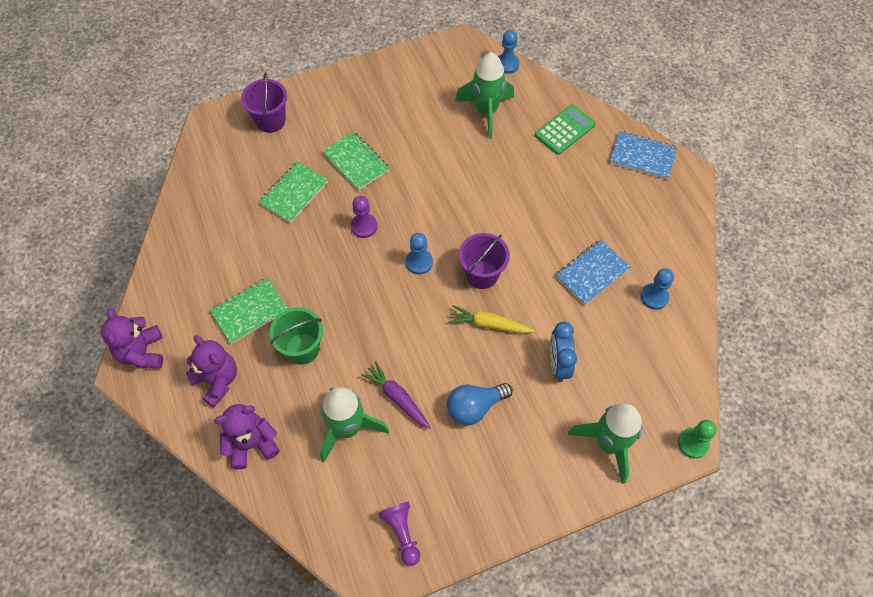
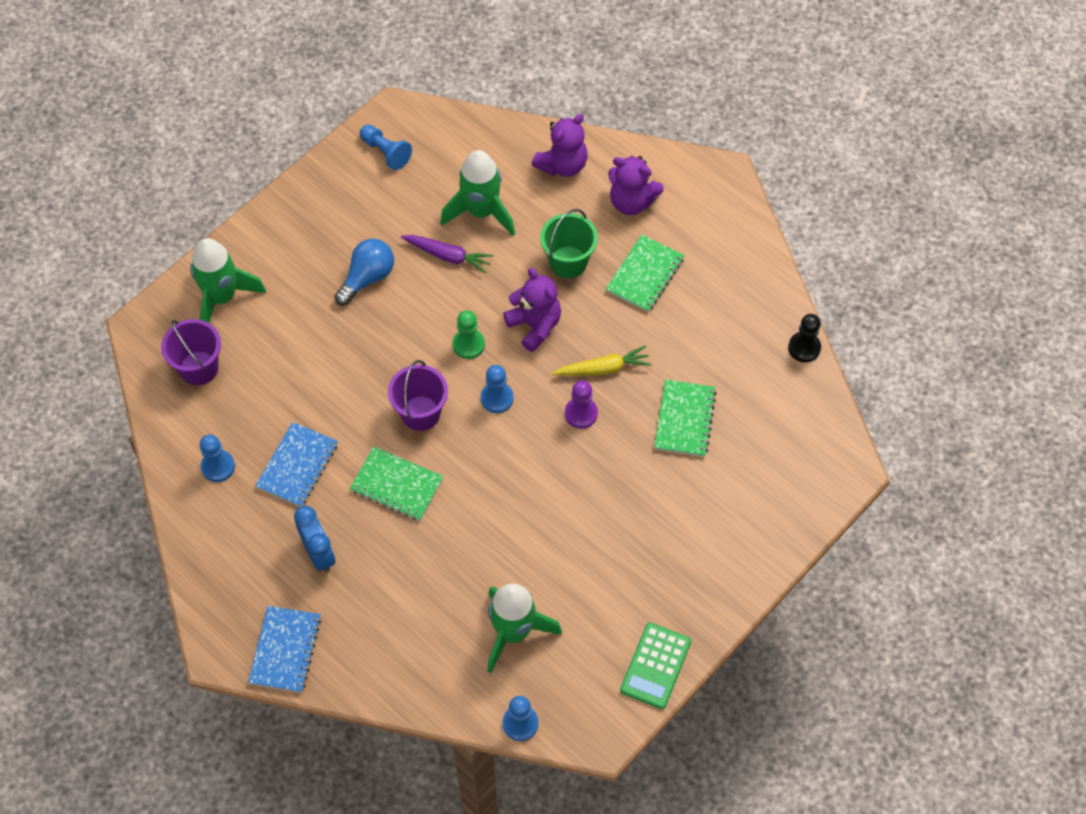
camera: 155 degrees right, 0 degrees up
purple teddy bear [101,308,163,369] -> purple teddy bear moved to [503,268,561,352]
purple bucket [241,72,287,133] -> purple bucket moved to [161,319,221,385]
green notebook [322,131,389,191] -> green notebook moved to [350,446,443,521]
purple pawn [379,502,421,566] -> blue pawn [360,125,412,170]
yellow carrot [449,305,535,333] -> yellow carrot moved to [552,345,651,376]
green calculator [535,104,596,155] -> green calculator moved to [620,623,691,709]
blue clock [550,322,577,382] -> blue clock moved to [294,506,335,572]
blue notebook [610,131,677,179] -> blue notebook turned 75 degrees counterclockwise [248,606,321,693]
green pawn [678,420,717,458] -> green pawn moved to [452,310,485,359]
none -> black pawn [788,314,821,362]

